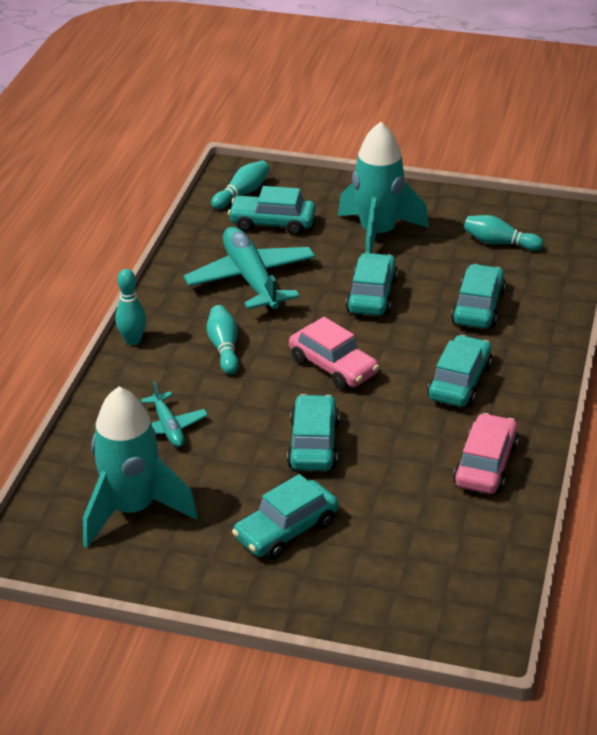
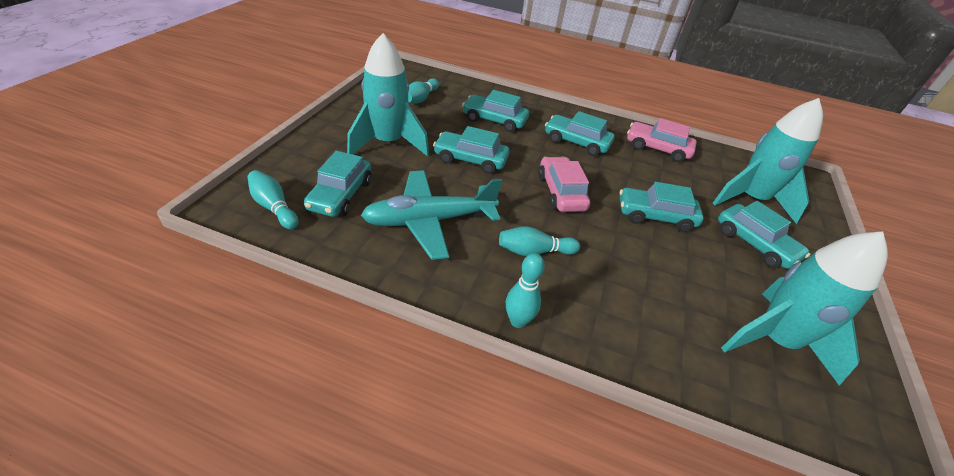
camera: 90 degrees left, 5 degrees up
turquoise plane [141,381,208,447] -> none
pink car [289,317,379,390] -> pink car turned 60 degrees counterclockwise [538,157,590,212]
none -> turquoise rocket [713,98,823,224]

